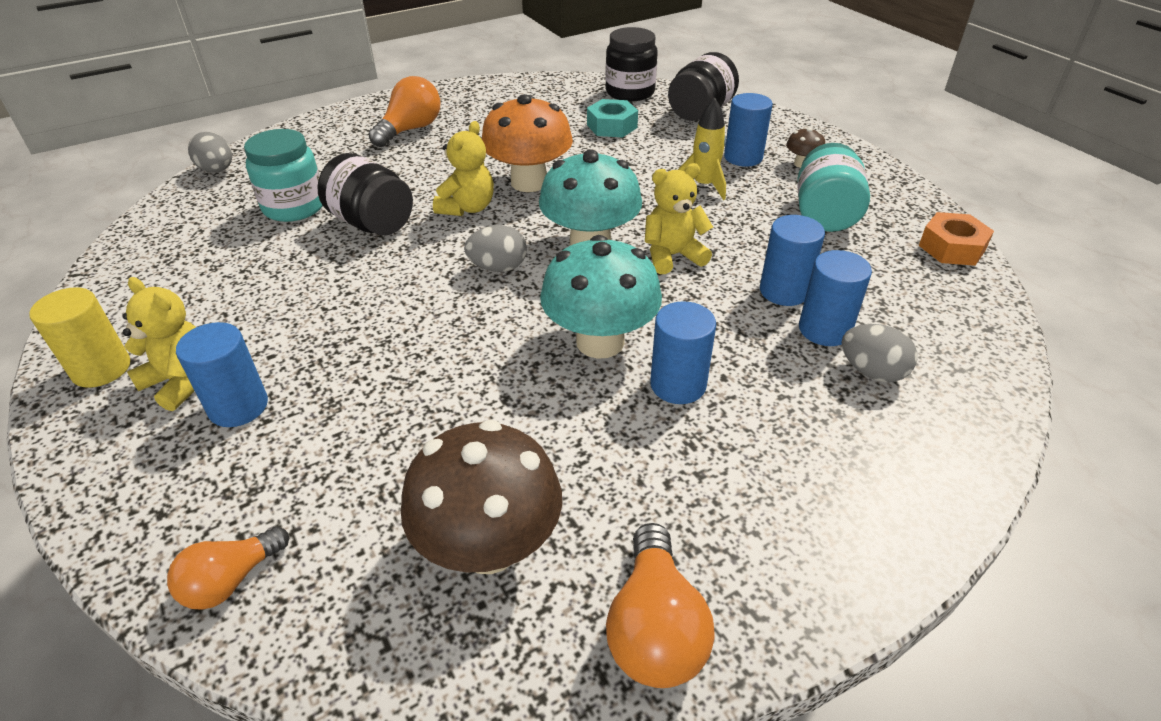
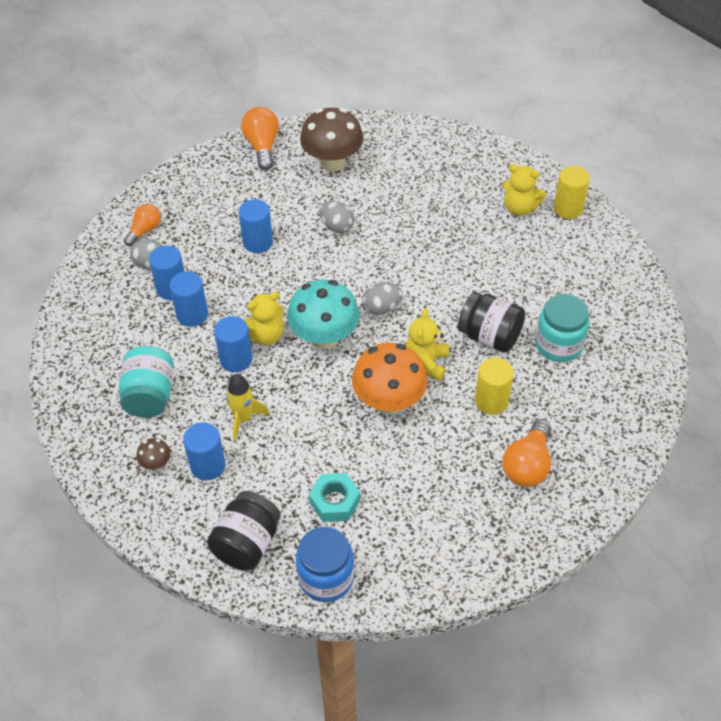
camera: 170 degrees right, 10 degrees up
orange light bulb [167,526,289,610] -> orange light bulb moved to [124,204,161,246]
blue cylinder [176,322,268,427] -> blue cylinder moved to [214,316,252,372]
grey egg [188,132,232,173] -> grey egg moved to [319,201,355,233]
turquoise mushroom [540,235,662,359] -> none
black jar [605,27,658,101] -> blue jar [296,527,354,602]
orange nut [919,212,994,266] -> none
none -> yellow cylinder [475,357,514,415]

